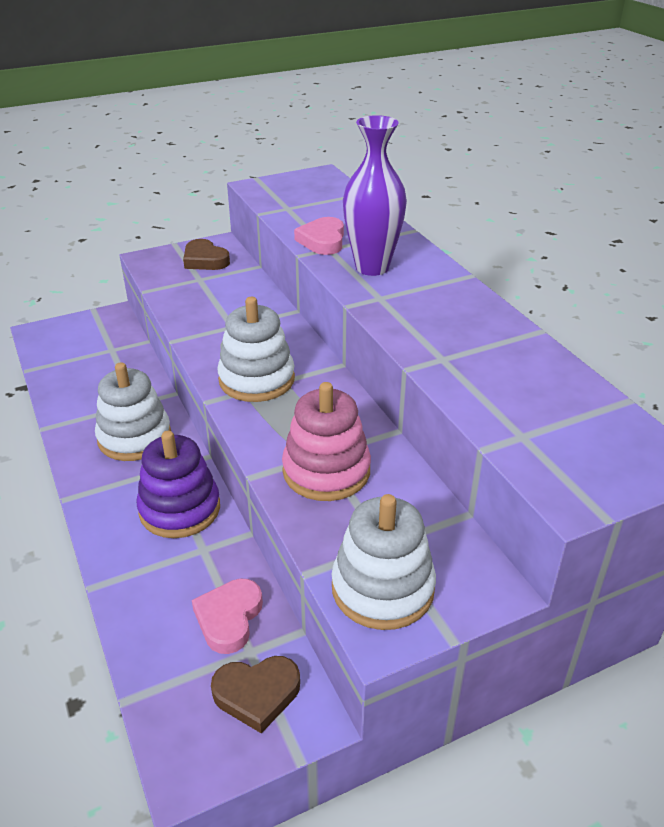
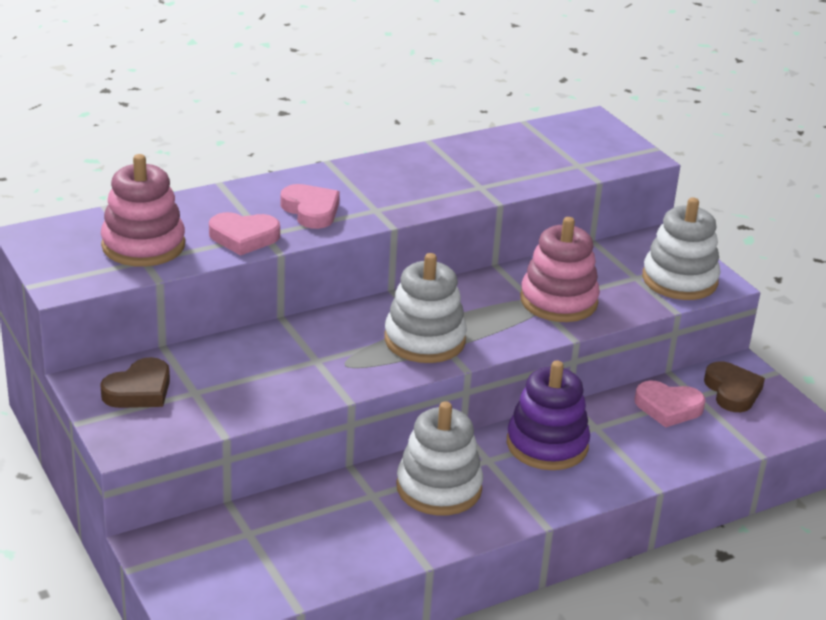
camera: 95 degrees left, 5 degrees down
purple vase [343,115,407,276] -> pink heart [281,184,340,229]
none -> pink stacking toy [101,154,185,267]

